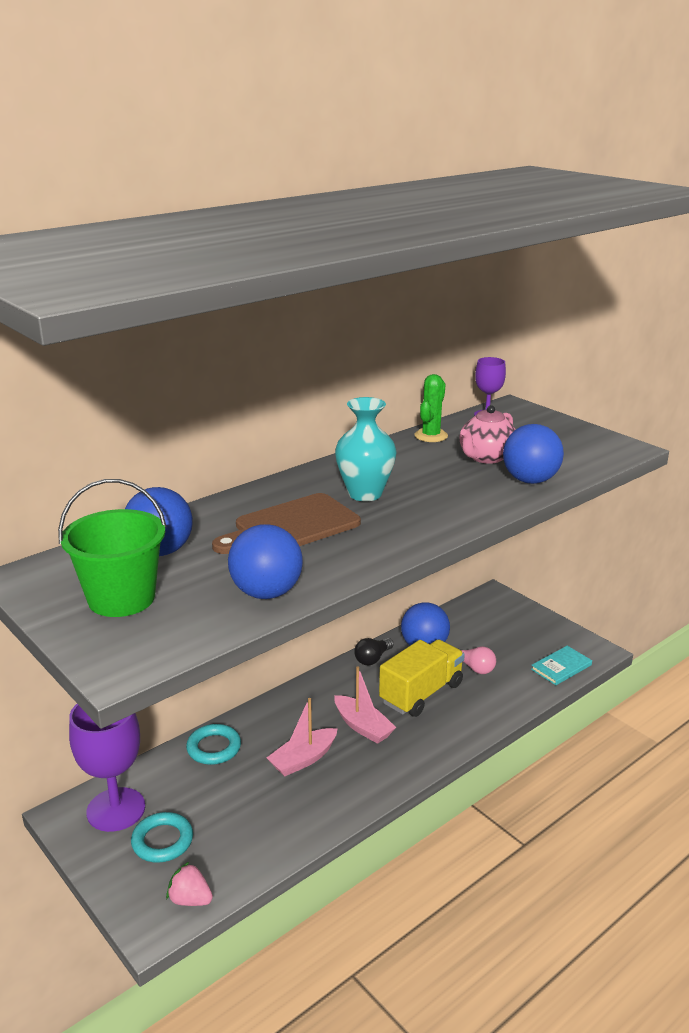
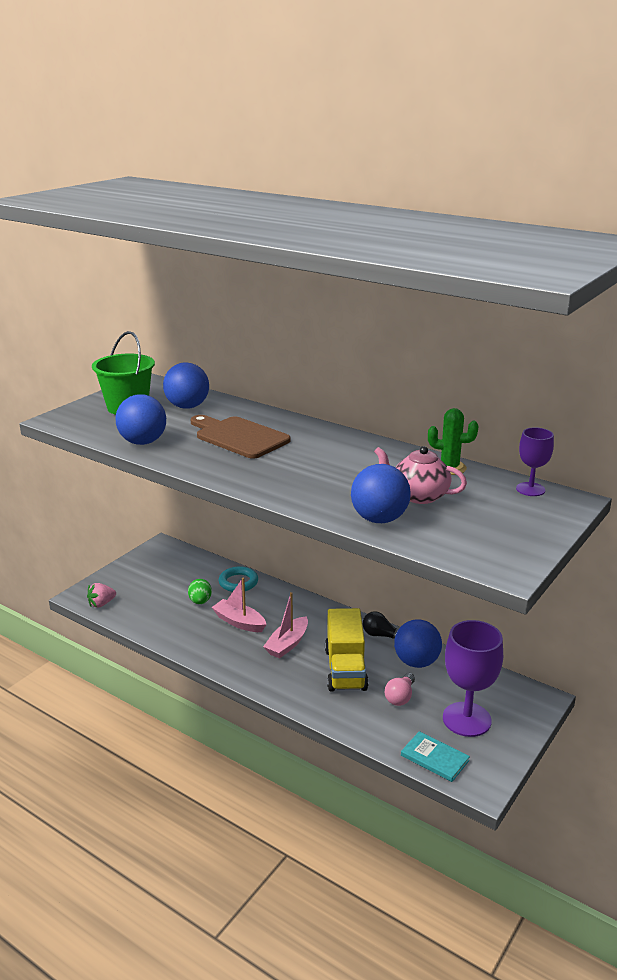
camera: 75 degrees right, 0 degrees up
purple goblet [69,704,145,832] -> purple goblet moved to [443,620,503,737]
turquoise ring [131,812,193,863] -> none
pink strawberry [166,862,213,906] -> pink strawberry turned 135 degrees counterclockwise [87,583,116,608]
turquoise vase [335,397,397,501] -> none
yellow truck [379,639,465,717] -> yellow truck turned 60 degrees clockwise [325,608,369,692]
none -> green egg [188,579,212,604]

